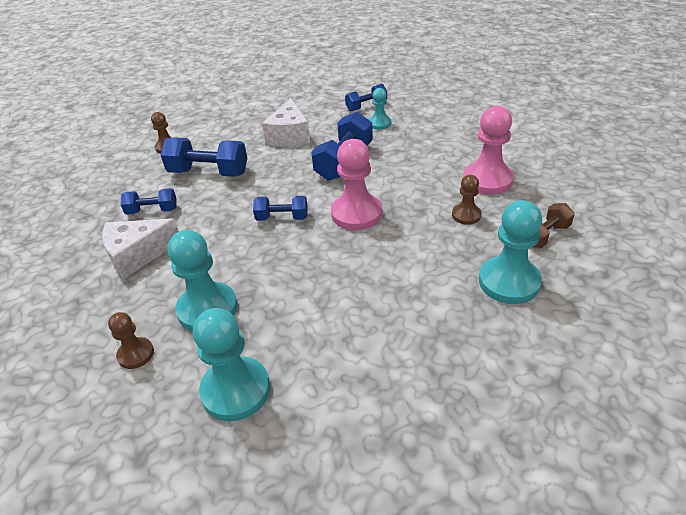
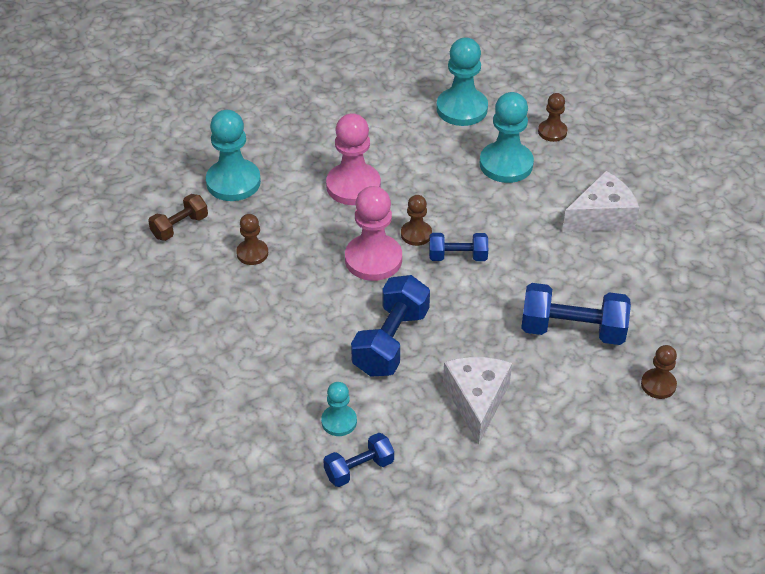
camera: 175 degrees right, 5 degrees up
blue dumbbell [121,188,177,215] -> none
pink pawn [463,106,514,195] -> pink pawn moved to [326,113,381,205]
none -> brown pawn [401,195,432,246]

